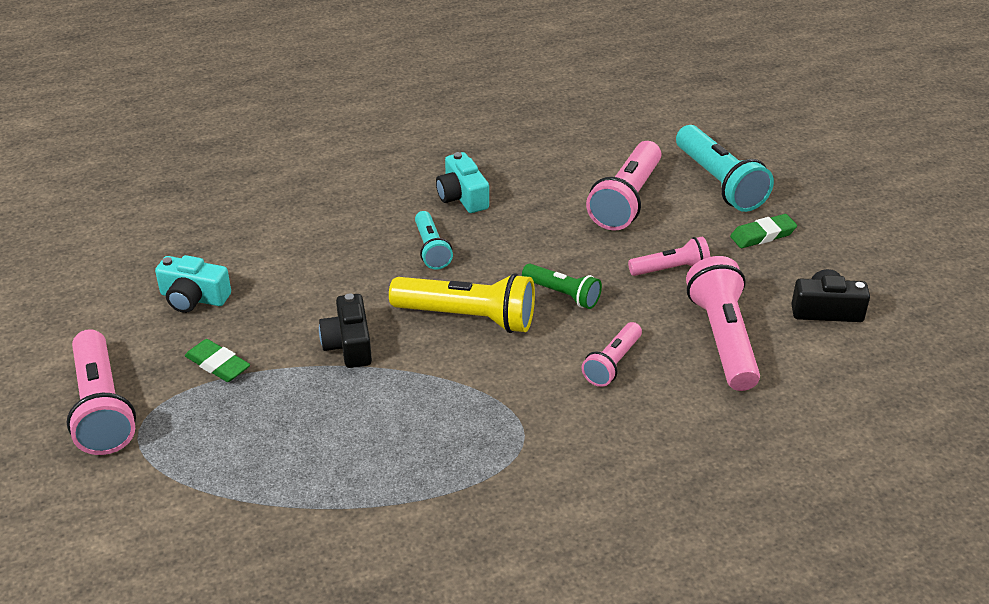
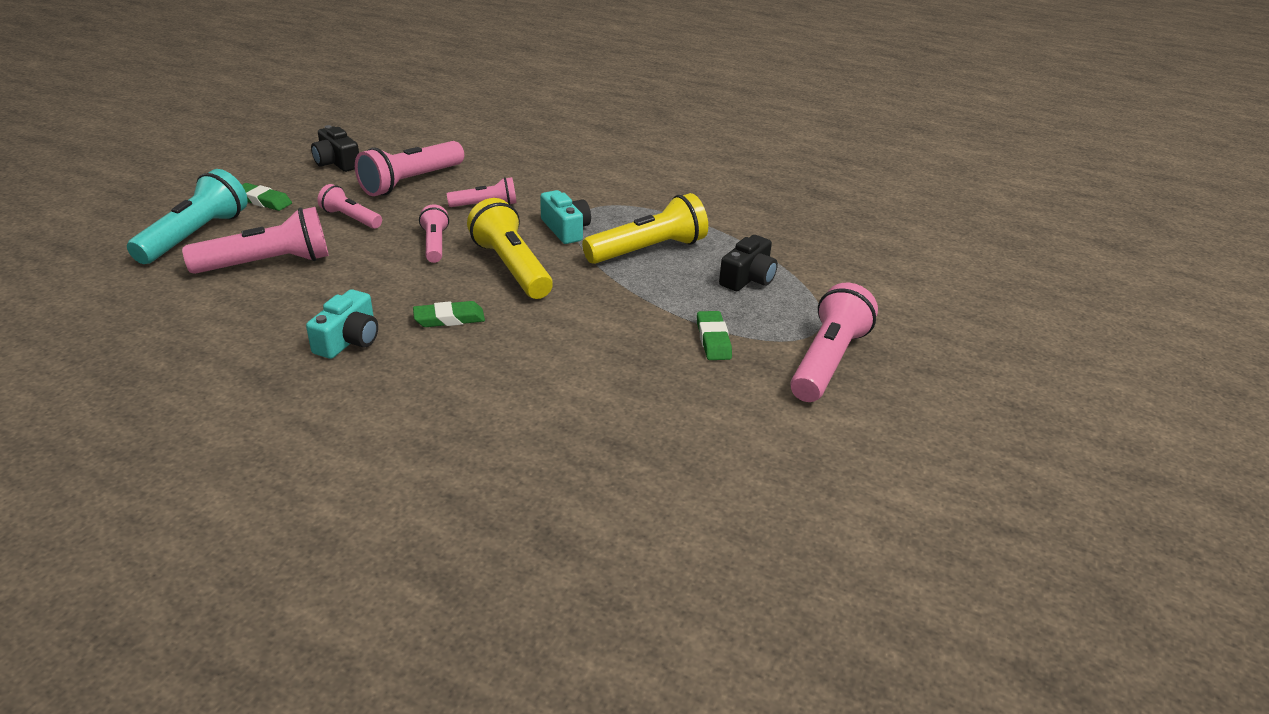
camera: 135 degrees left, 5 degrees down
turquoise camera [155,255,231,313] -> turquoise camera moved to [540,190,591,244]
black camera [319,293,372,368] -> black camera moved to [719,235,778,291]
turquoise flashlight [415,211,453,270] -> green eraser [413,301,485,327]
green flashlight [522,264,602,309] -> pink flashlight [419,205,449,263]
none -> yellow flashlight [582,193,708,264]

